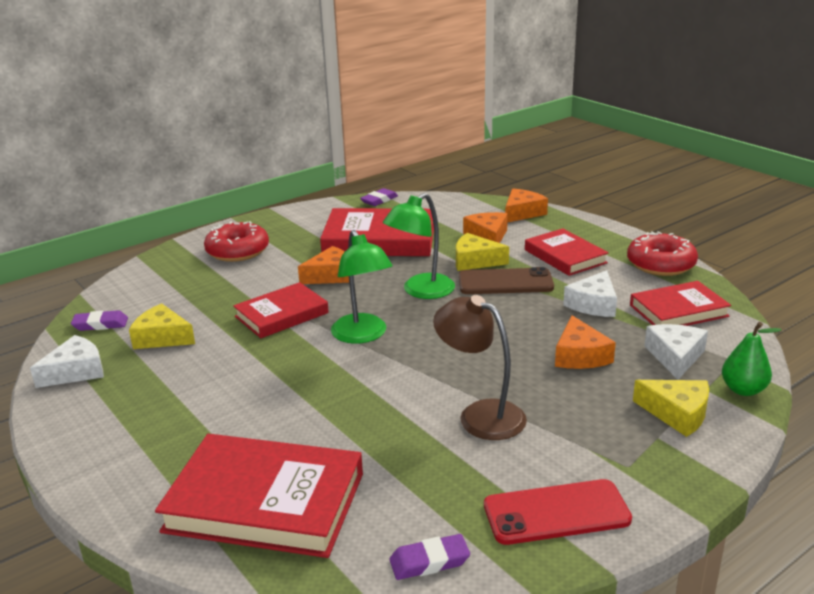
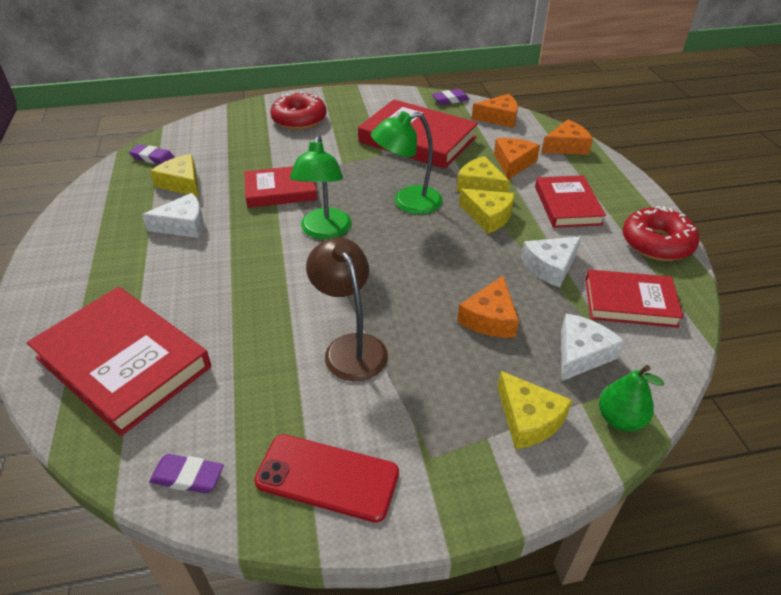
camera: 25 degrees right, 15 degrees up
white cheese [30,335,104,388] -> white cheese moved to [142,193,204,238]
orange cheese [298,246,349,284] -> orange cheese moved to [472,94,518,128]
brown phone [459,267,554,294] -> yellow cheese [459,188,515,234]

